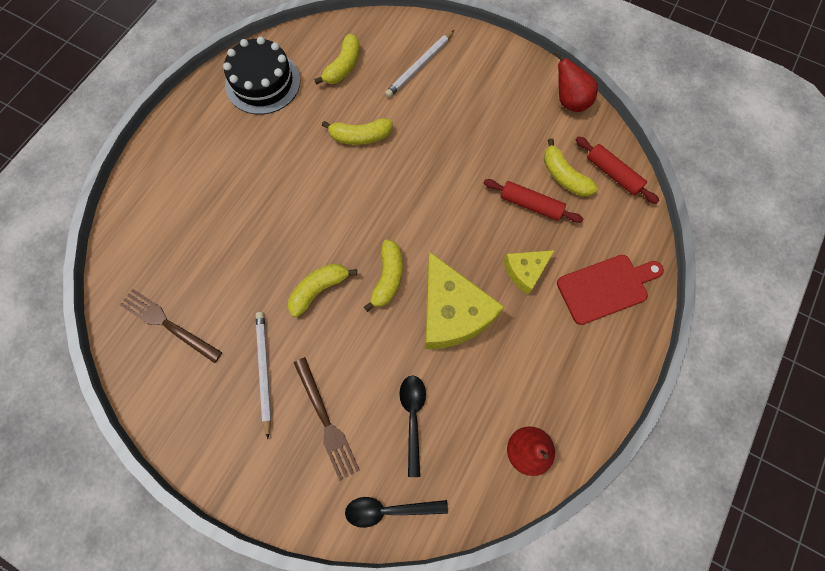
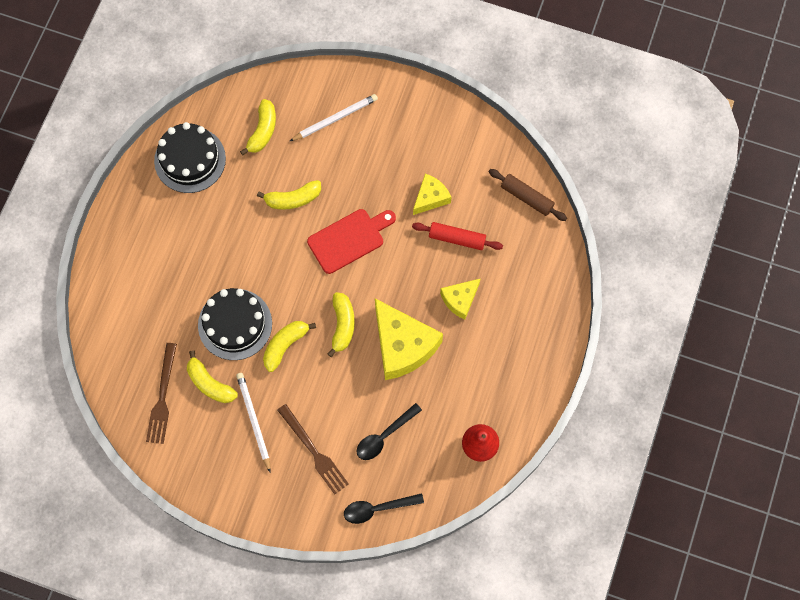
camera: 10 degrees left, 0 degrees up
brown fork [120,289,222,363] -> brown fork turned 105 degrees counterclockwise [146,343,177,444]
white pencil [385,30,454,98] -> white pencil turned 150 degrees counterclockwise [290,94,378,141]
black spoon [399,375,426,477] -> black spoon turned 120 degrees counterclockwise [356,403,422,460]
yellow banana [544,138,598,197] -> yellow banana moved to [187,350,238,403]
red pear [554,50,598,112] -> none
red cutting board [557,255,664,325] -> red cutting board moved to [307,209,396,274]
red rolling pin [576,136,659,204] -> brown rolling pin [489,169,567,221]
none -> black cake [198,288,272,360]
none -> yellow cheese [413,174,452,215]

